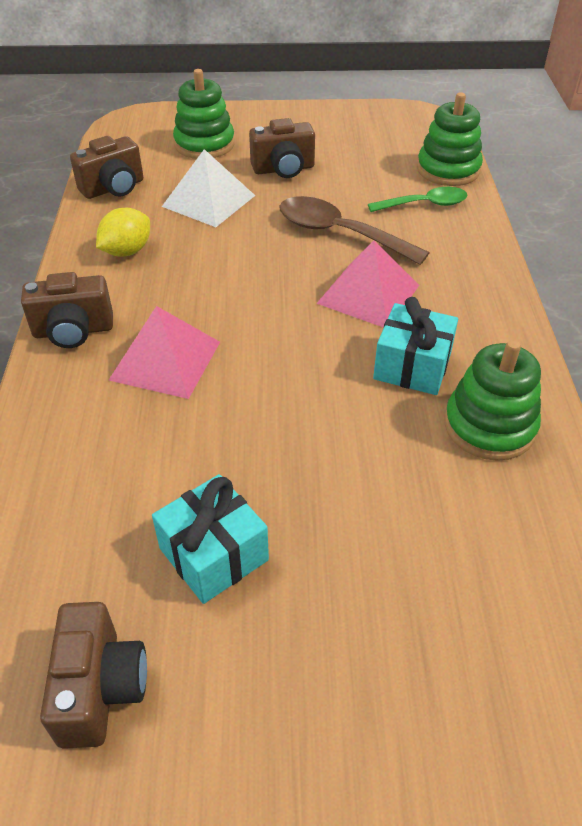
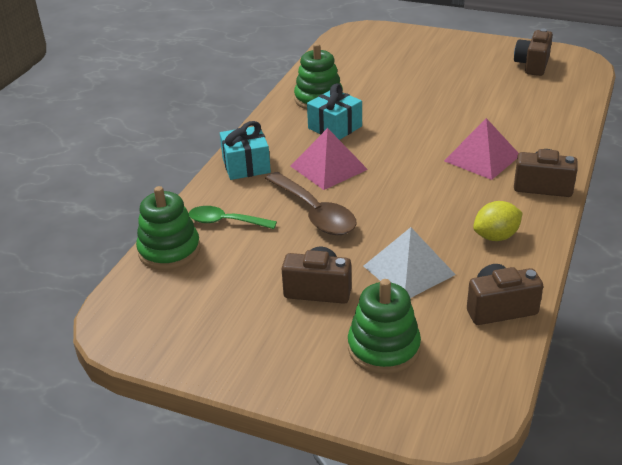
camera: 155 degrees left, 10 degrees down
turquoise gift [152,474,269,604] -> turquoise gift moved to [220,121,271,180]

